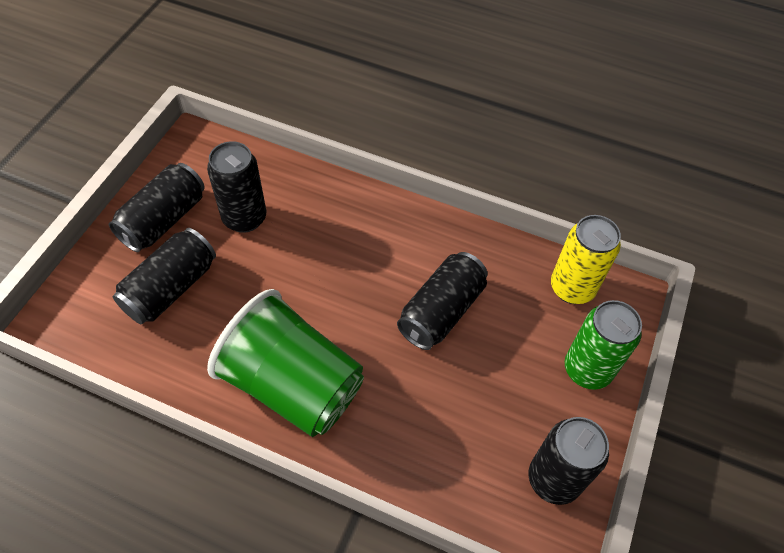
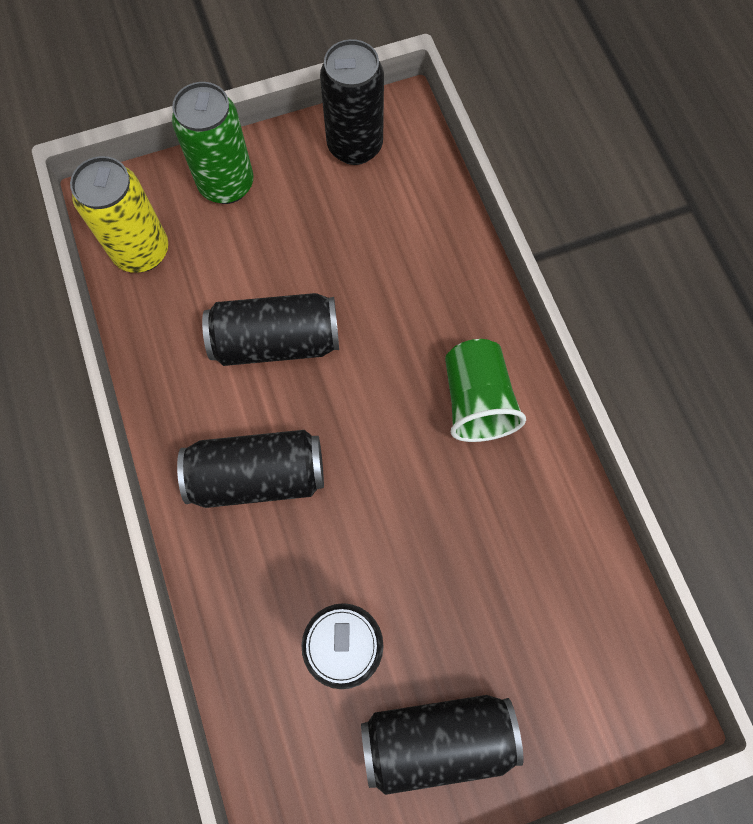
camera: 130 degrees left, 15 degrees up
black can [113,228,216,324] -> black can moved to [177,430,324,508]
green cup [207,289,364,437] -> green cup [445,339,526,442], size x0.57

